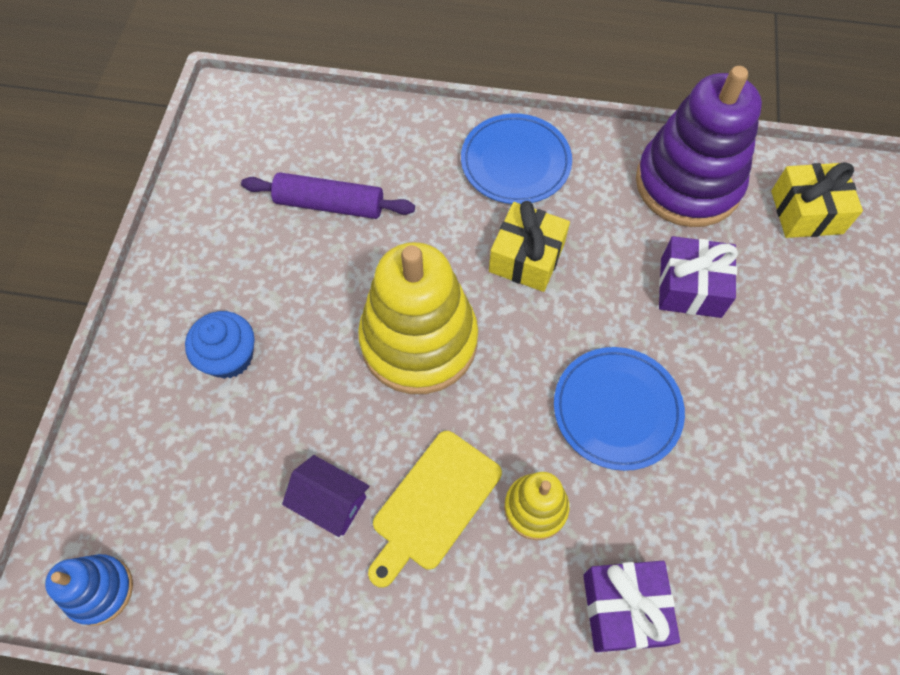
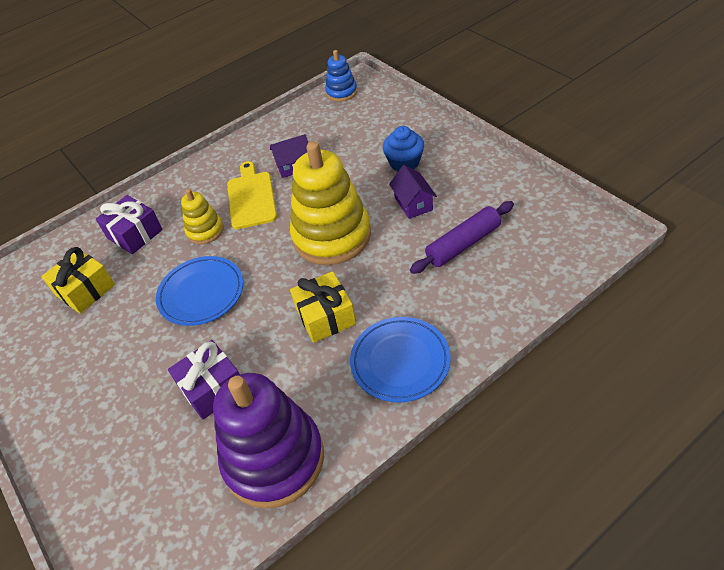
camera: 140 degrees right, 15 degrees down
yellow gift [771,162,863,238] -> yellow gift moved to [41,247,115,314]
none -> purple house [389,165,437,219]

